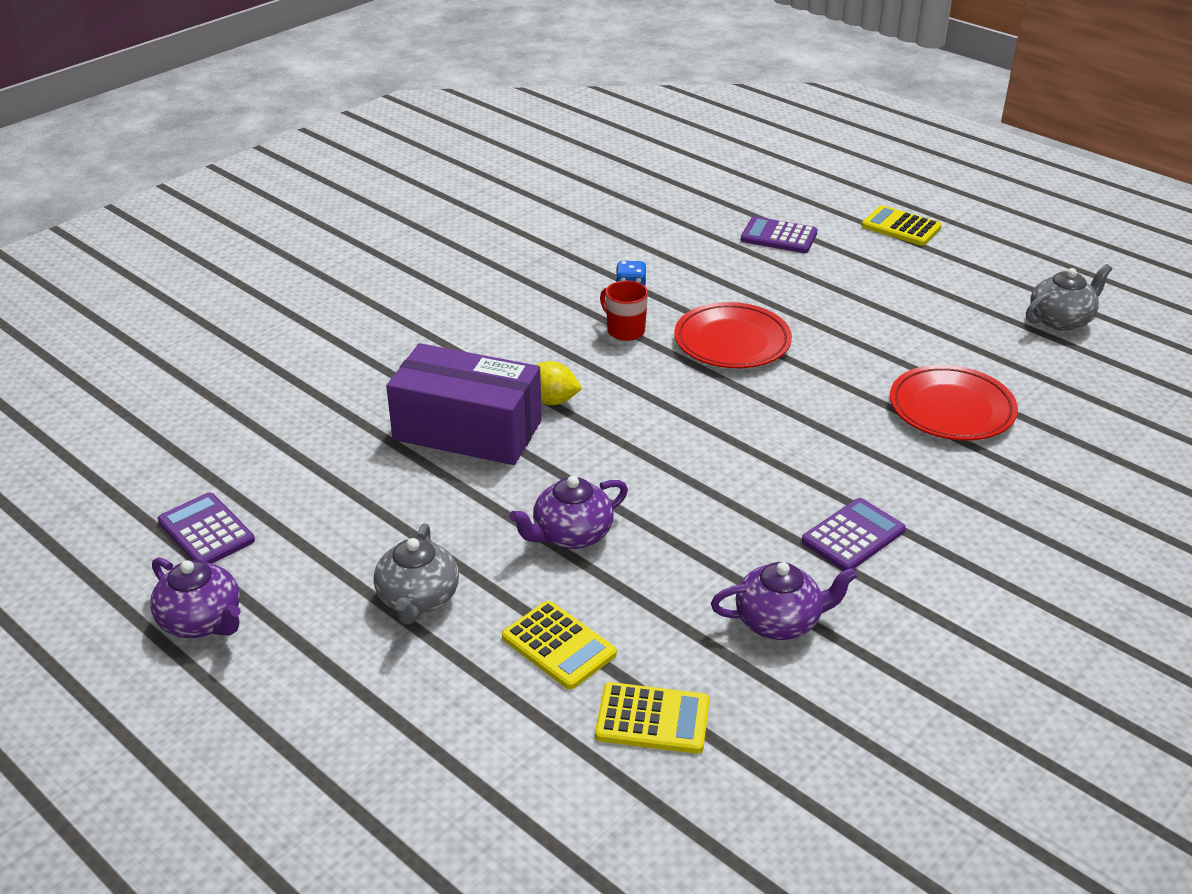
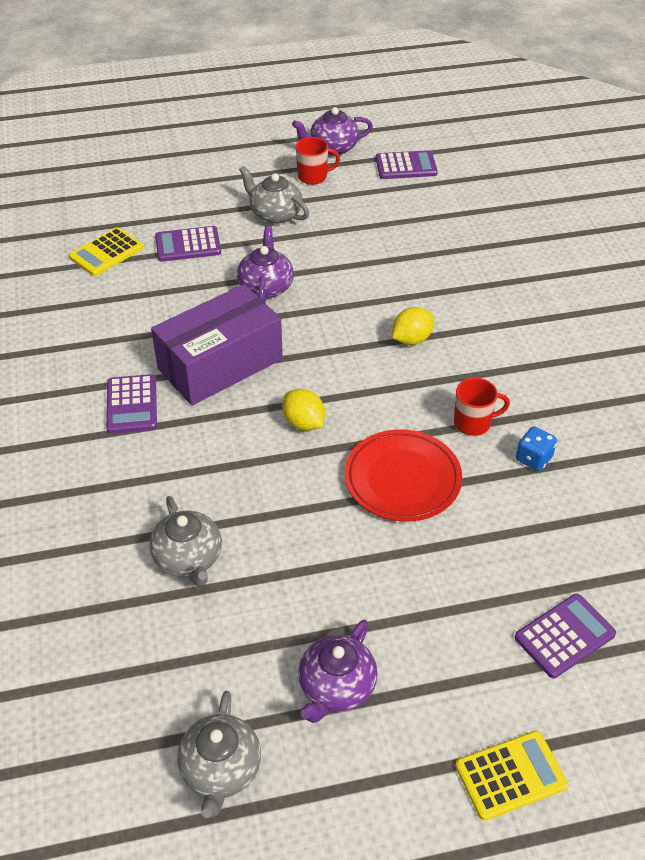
camera: 125 degrees right, 10 degrees up
purple box [386,343,542,465] -> purple box moved to [151,284,283,406]
yellow calculator [502,601,617,690] -> purple calculator [155,226,221,262]
purple teapot [711,562,857,640] -> purple teapot moved to [298,620,378,723]
red plate [890,365,1018,440] -> grey teapot [149,496,222,587]
none -> yellow lemon [282,389,325,431]
none -> red mug [296,137,340,185]

